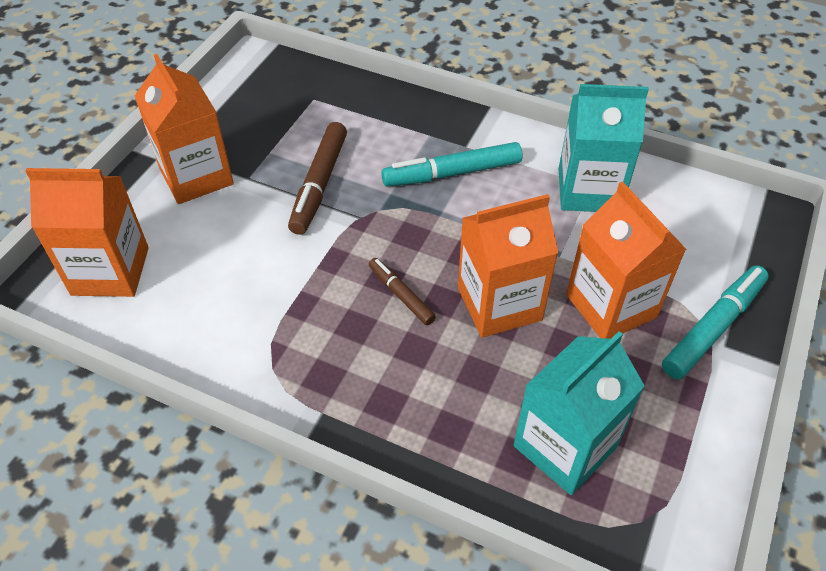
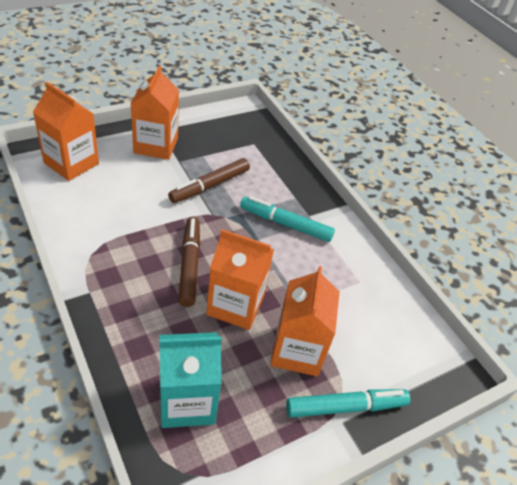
camera: 30 degrees right, 5 degrees down
brown marker [369,258,436,325] -> brown marker [178,217,200,307], size x1.70
turquoise carton [559,84,649,212] -> none

